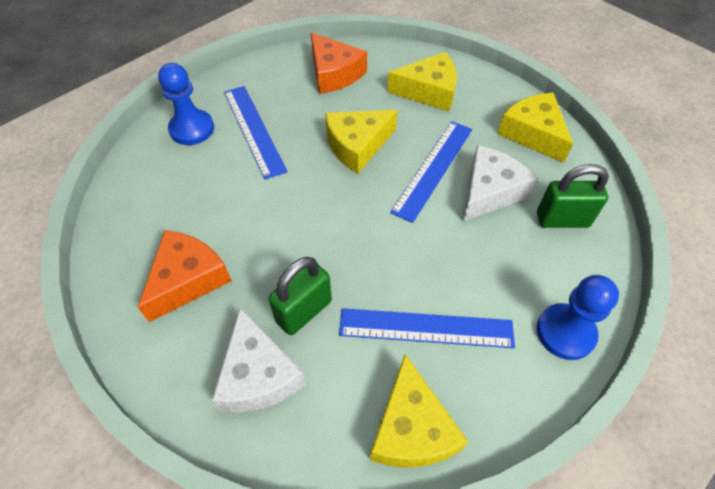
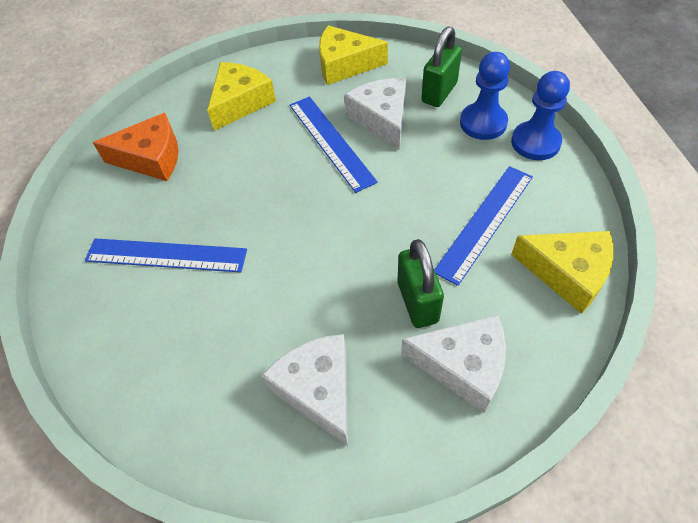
camera: 55 degrees left, 0 degrees up
orange cheese [138,230,231,322] -> white cheese [261,334,348,446]
blue pawn [158,63,214,145] -> blue pawn moved to [460,52,510,140]
yellow cheese [325,110,398,173] -> none

